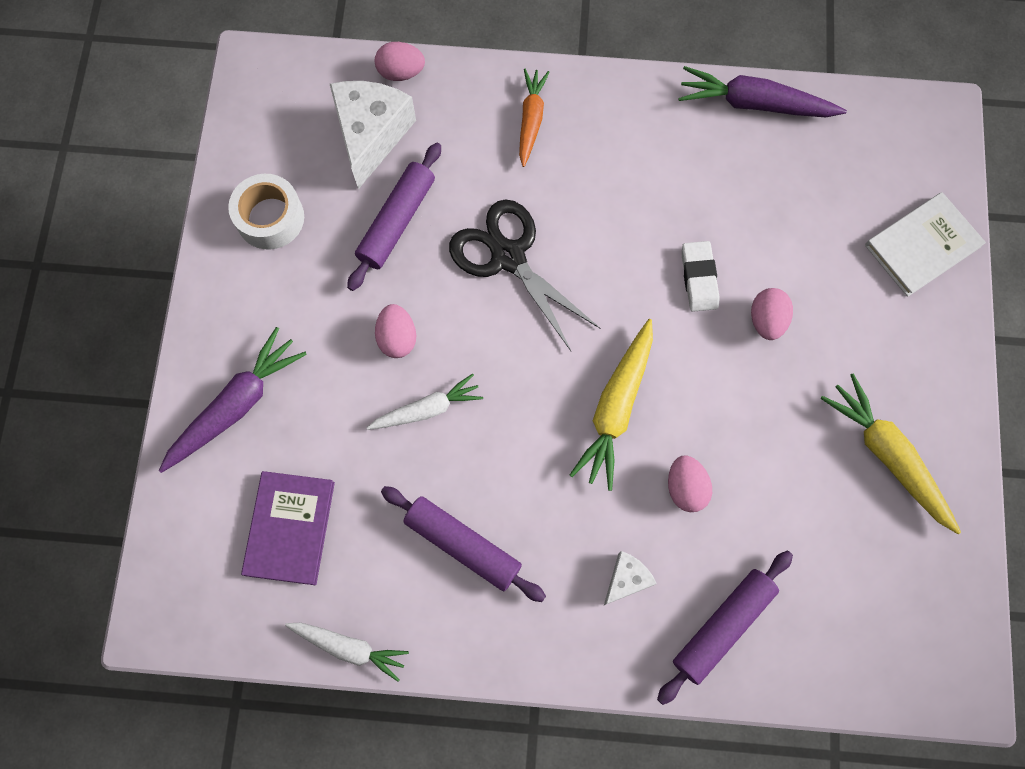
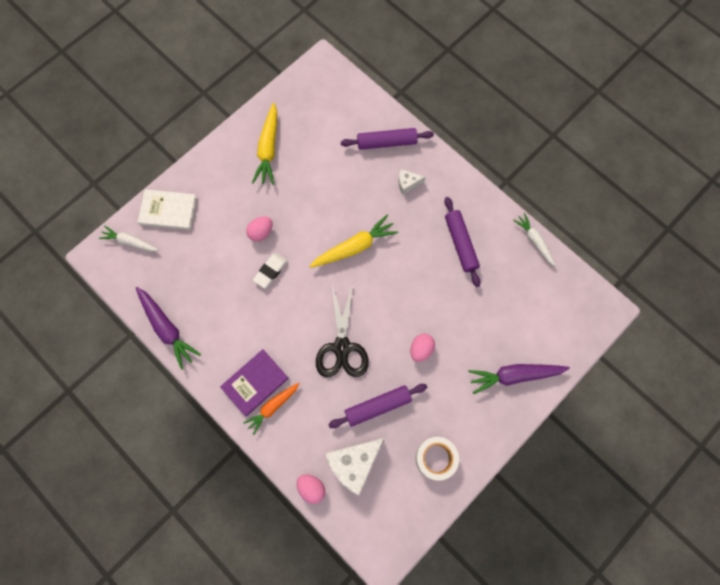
camera: 140 degrees left, 0 degrees up
purple book [241,471,335,585] -> purple book moved to [220,349,289,416]
white carrot [367,374,483,430] -> white carrot moved to [99,226,159,251]
pink egg [668,455,712,512] -> none

